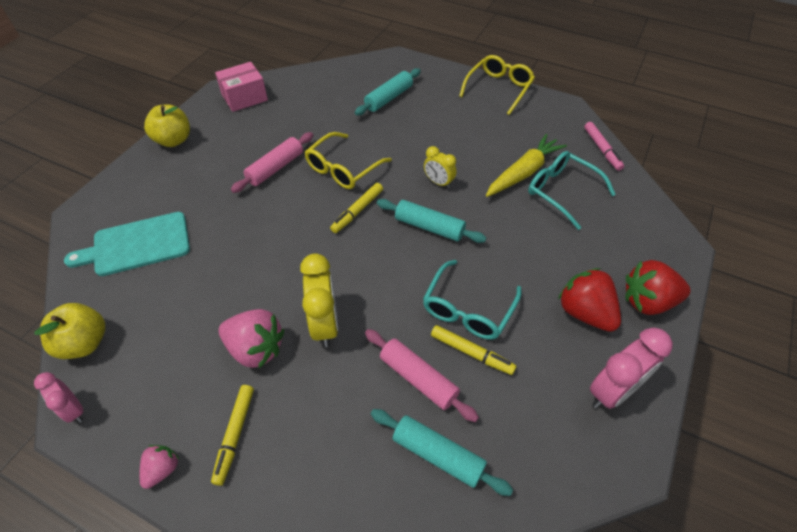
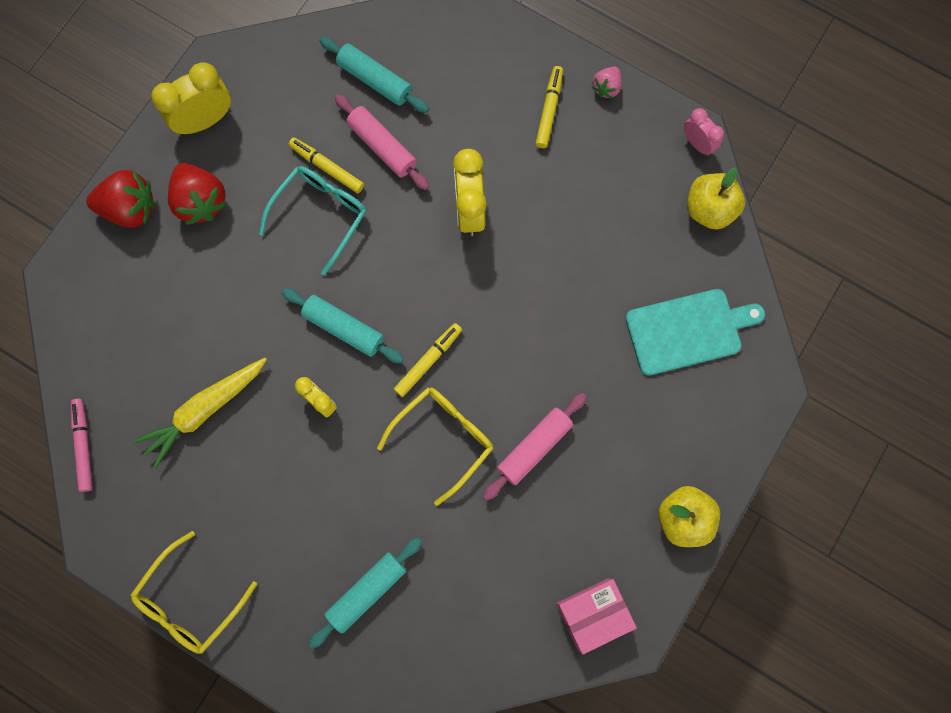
camera: 175 degrees left, 25 degrees up
pink strawberry [219,309,284,368] -> none
turquoise glasses [528,151,616,230] -> none
pink clock [590,328,673,409] -> yellow clock [151,62,231,135]

